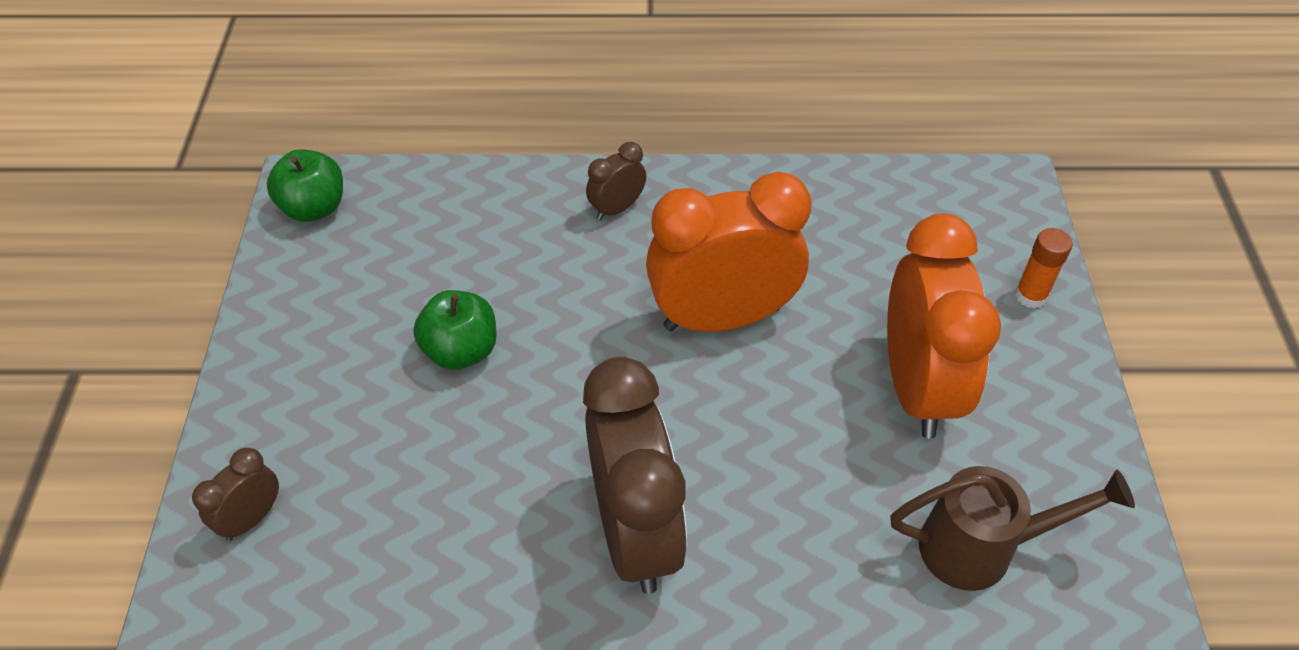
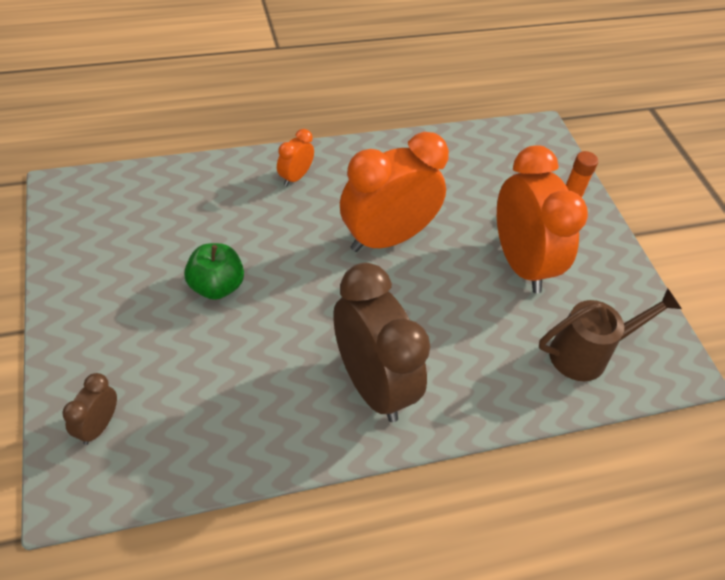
camera: 20 degrees left, 0 degrees up
green apple [267,149,343,222] -> none
brown clock [586,142,646,220] -> orange clock [277,129,314,186]

